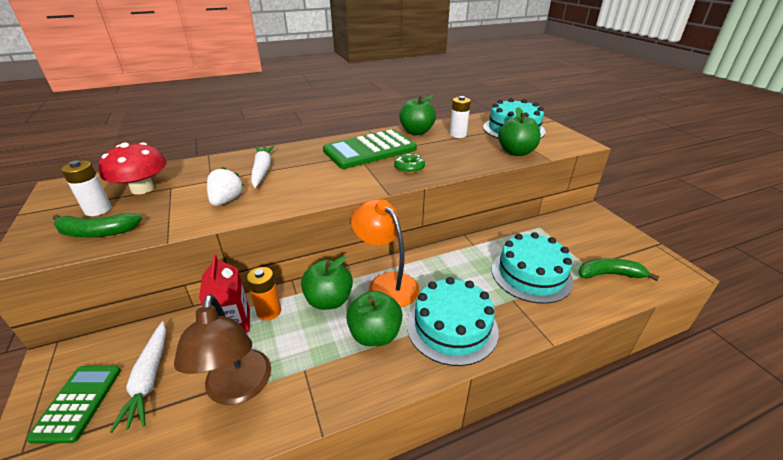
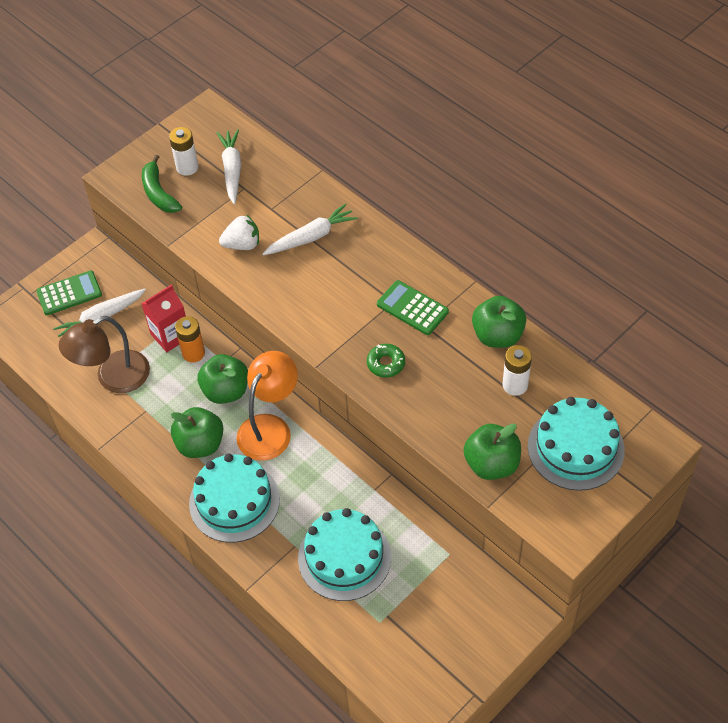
camera: 70 degrees right, 20 degrees up
red mushroom [98,142,167,194] -> white carrot [217,129,241,205]
green calculator [323,129,417,169] -> green calculator [377,280,449,335], size x0.59
green banana [578,258,660,281] -> none

